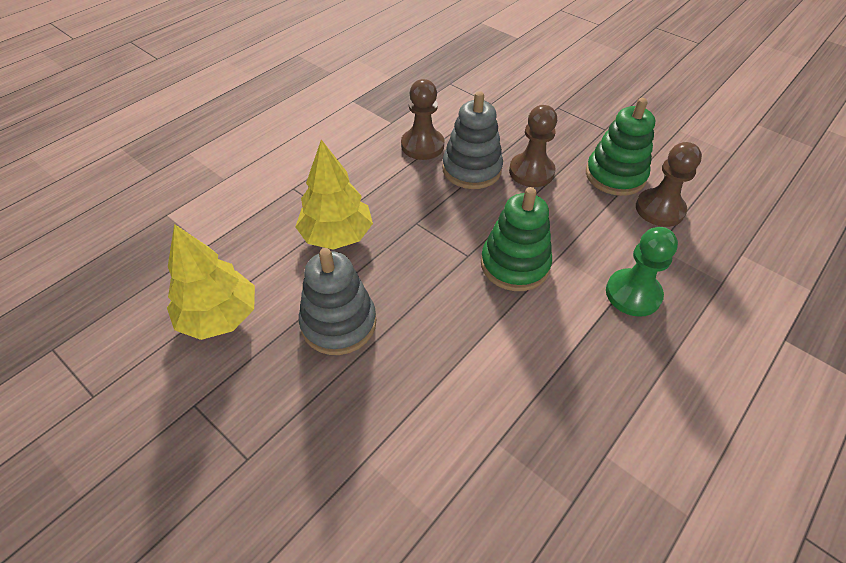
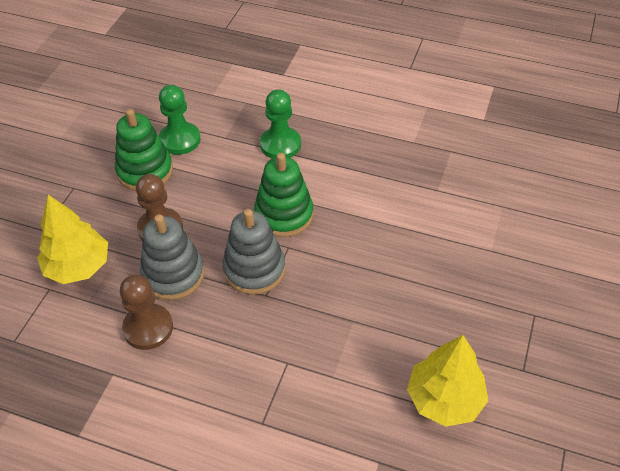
camera: 110 degrees left, 0 degrees up
yellow tree [295,139,373,250] -> yellow tree moved to [37,195,108,284]
grey stacking toy [299,248,376,355] -> grey stacking toy moved to [222,209,286,295]
brown pawn [636,142,702,227] -> green pawn [159,85,200,155]

